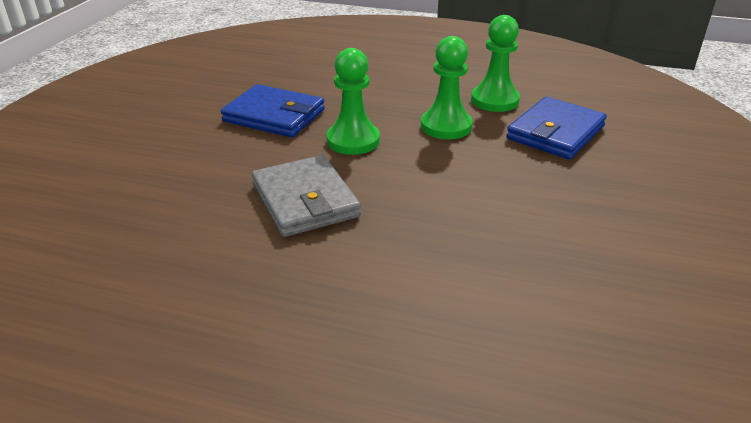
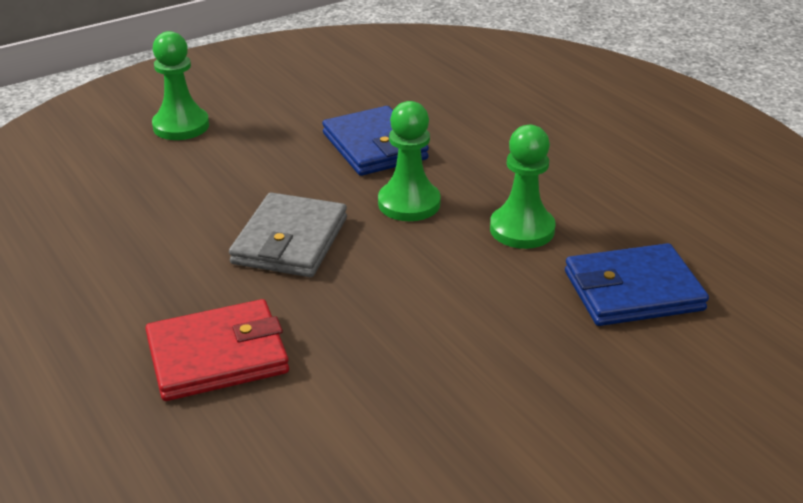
camera: 40 degrees right, 0 degrees up
green pawn [471,15,520,112] -> green pawn moved to [152,31,209,140]
none -> red wallet [145,299,289,401]

